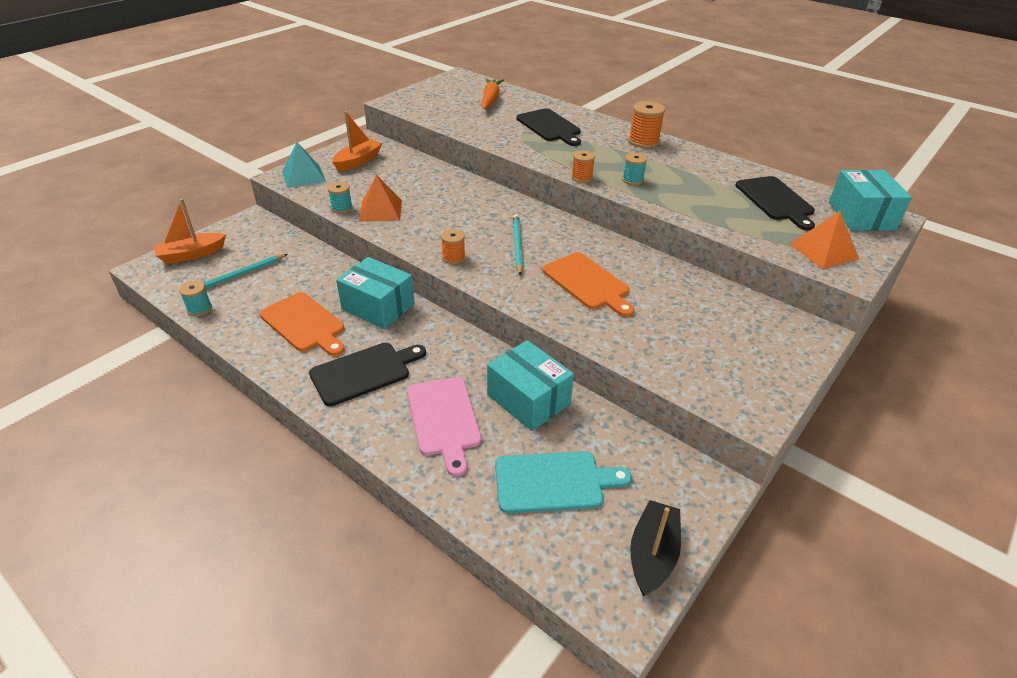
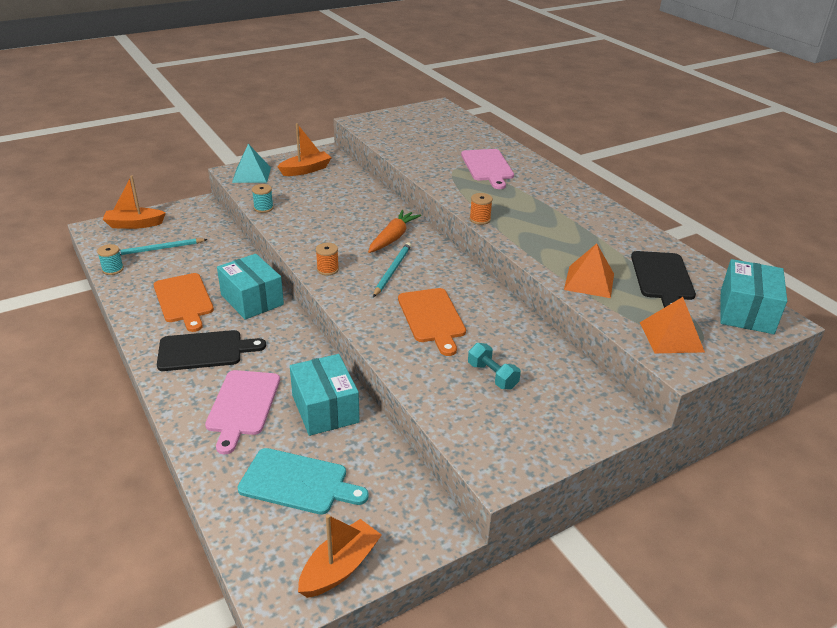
camera: 20 degrees right, 5 degrees down
orange pyramid [359,175,402,222] -> orange pyramid moved to [564,243,614,298]
orange carrot [482,79,504,109] -> orange carrot moved to [368,210,421,253]
black cutting board [517,108,581,146] -> pink cutting board [461,149,514,189]
turquoise spool [622,153,647,185] -> none
orange spool [628,101,665,148] -> none
black boat [630,500,681,596] -> orange boat [298,514,382,598]
none -> turquoise dumbbell [468,343,521,390]

